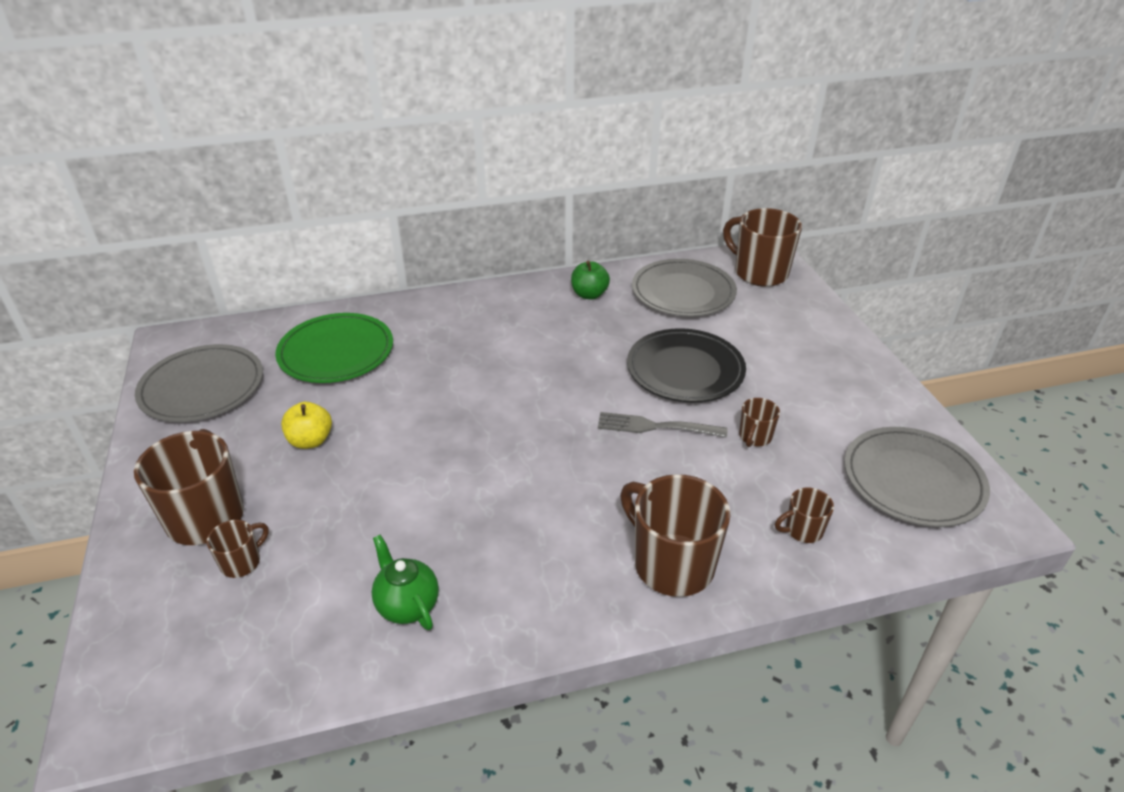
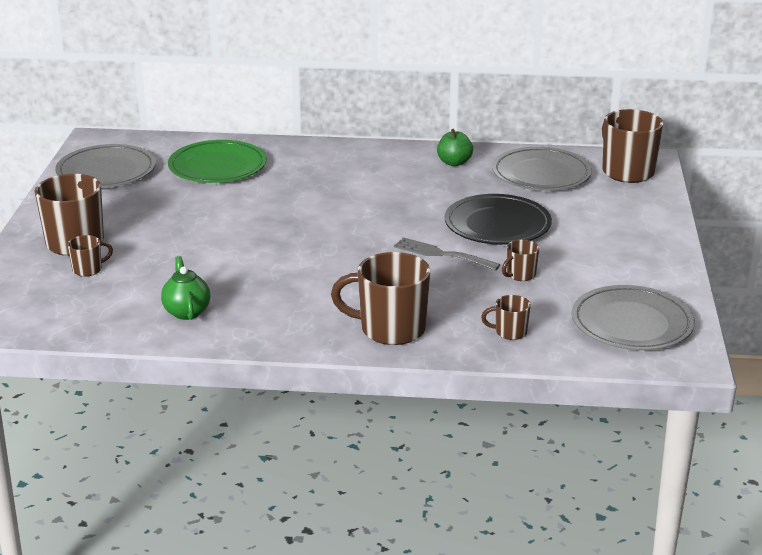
camera: 20 degrees right, 10 degrees down
yellow apple [281,402,332,449] -> none
brown mug [620,474,731,597] -> brown mug turned 60 degrees counterclockwise [331,252,431,345]

